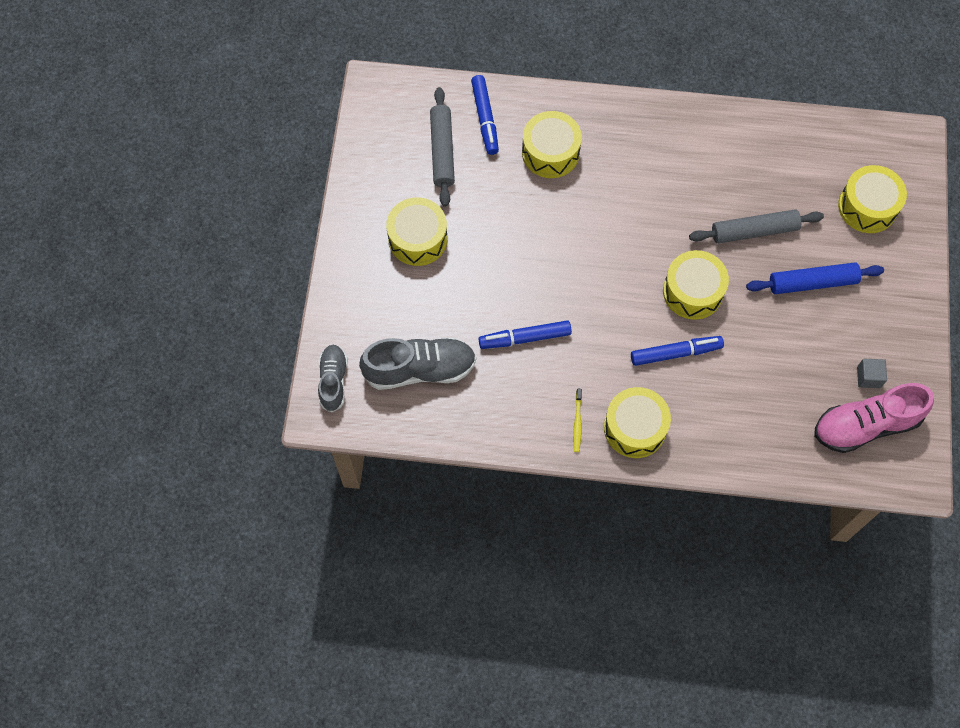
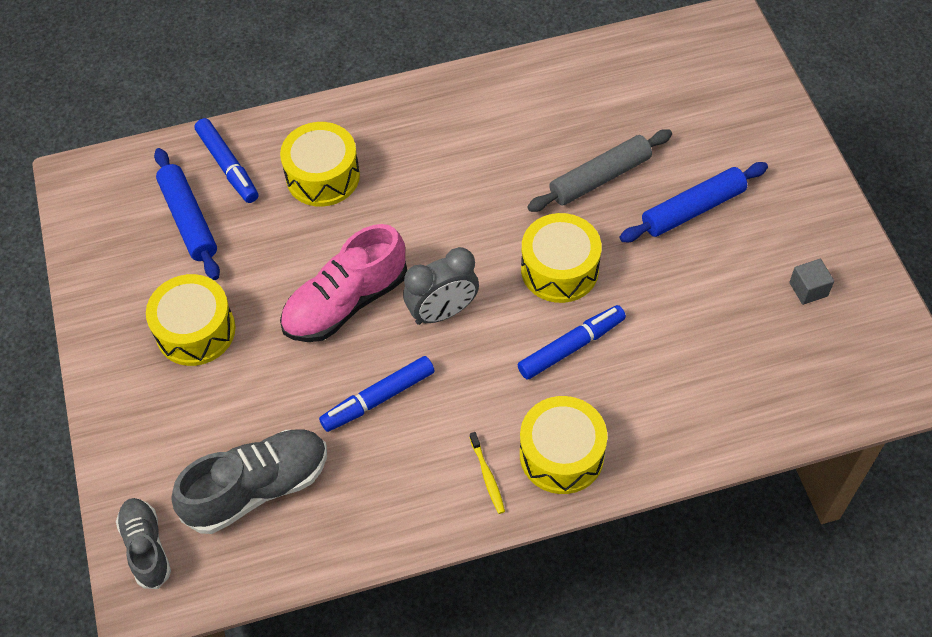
camera: 20 degrees left, 10 degrees down
grey rolling pin [430,87,455,207] -> blue rolling pin [154,148,220,280]
pink shoe [814,383,934,453] -> pink shoe moved to [280,224,407,342]
yellow drum [838,165,907,233] -> none
none -> grey clock [403,247,479,325]

